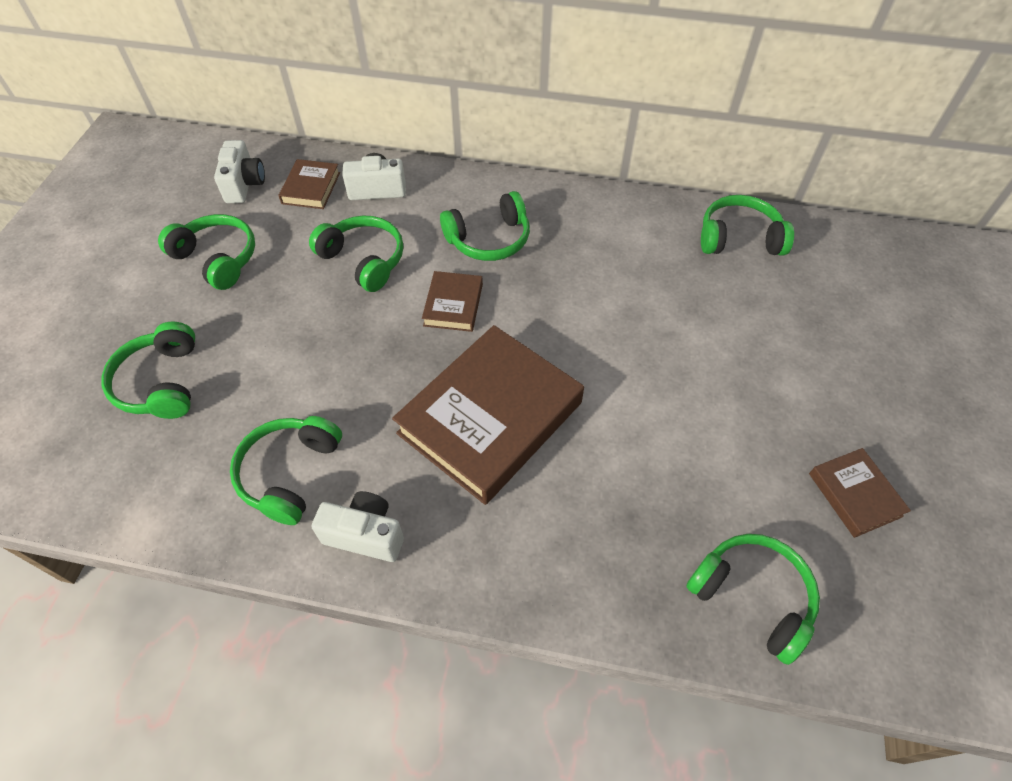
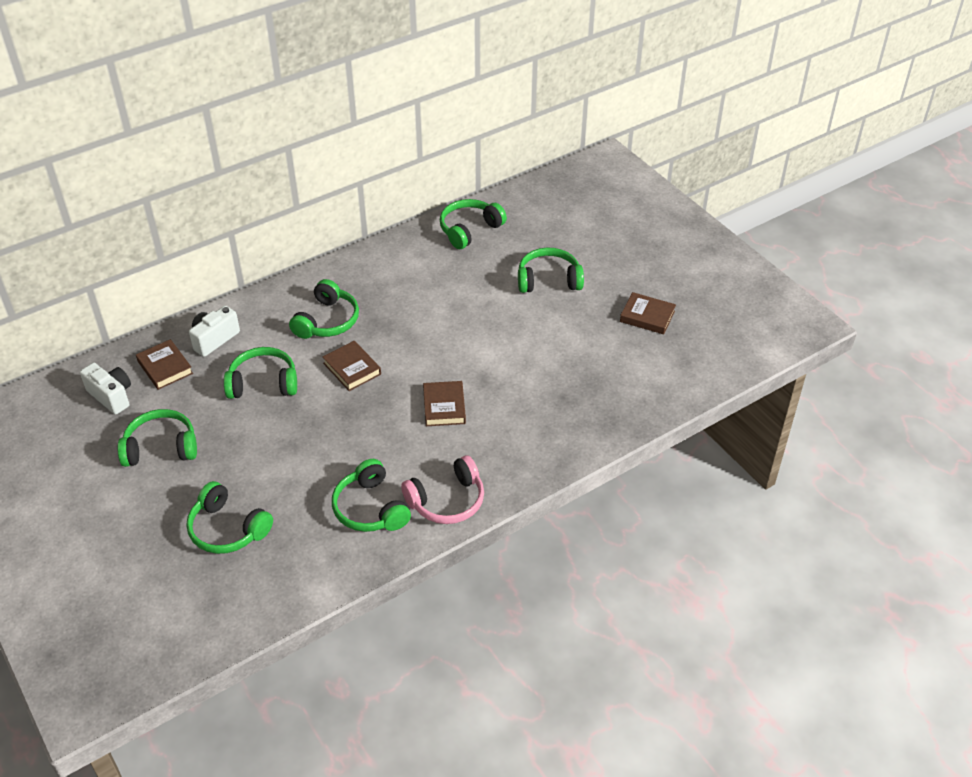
camera: 45 degrees left, 10 degrees down
white camera [311,491,404,562] -> pink headphones [401,455,484,524]
brown book [392,325,584,505] -> brown book [423,381,466,426], size x0.47
green headphones [686,534,820,665] -> green headphones moved to [518,247,584,293]

